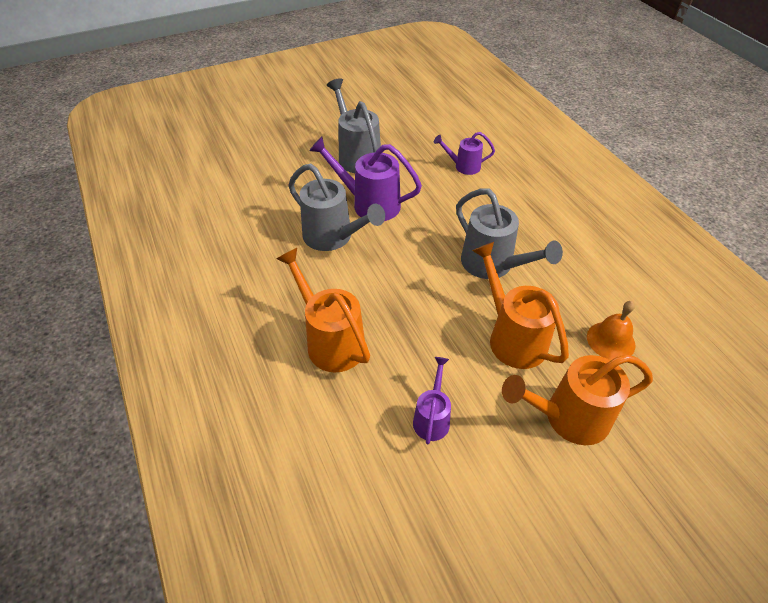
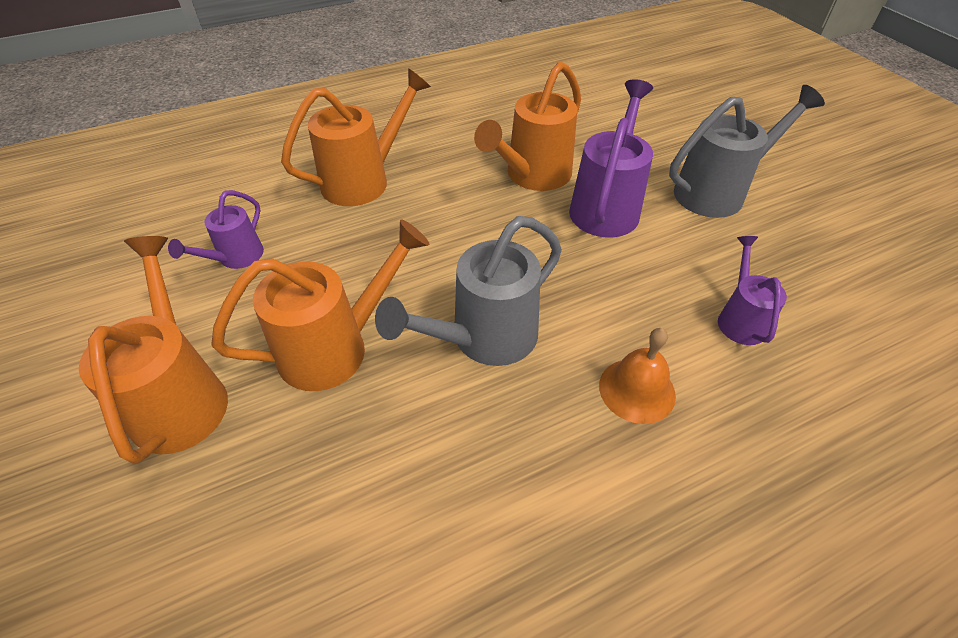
camera: 90 degrees right, 0 degrees up
grey watering can [288,164,385,251] -> orange watering can [474,62,581,191]
purple watering can [413,357,451,444] -> purple watering can turned 105 degrees clockwise [168,190,264,269]
orange bell [587,301,636,360] -> orange bell moved to [599,328,676,424]

